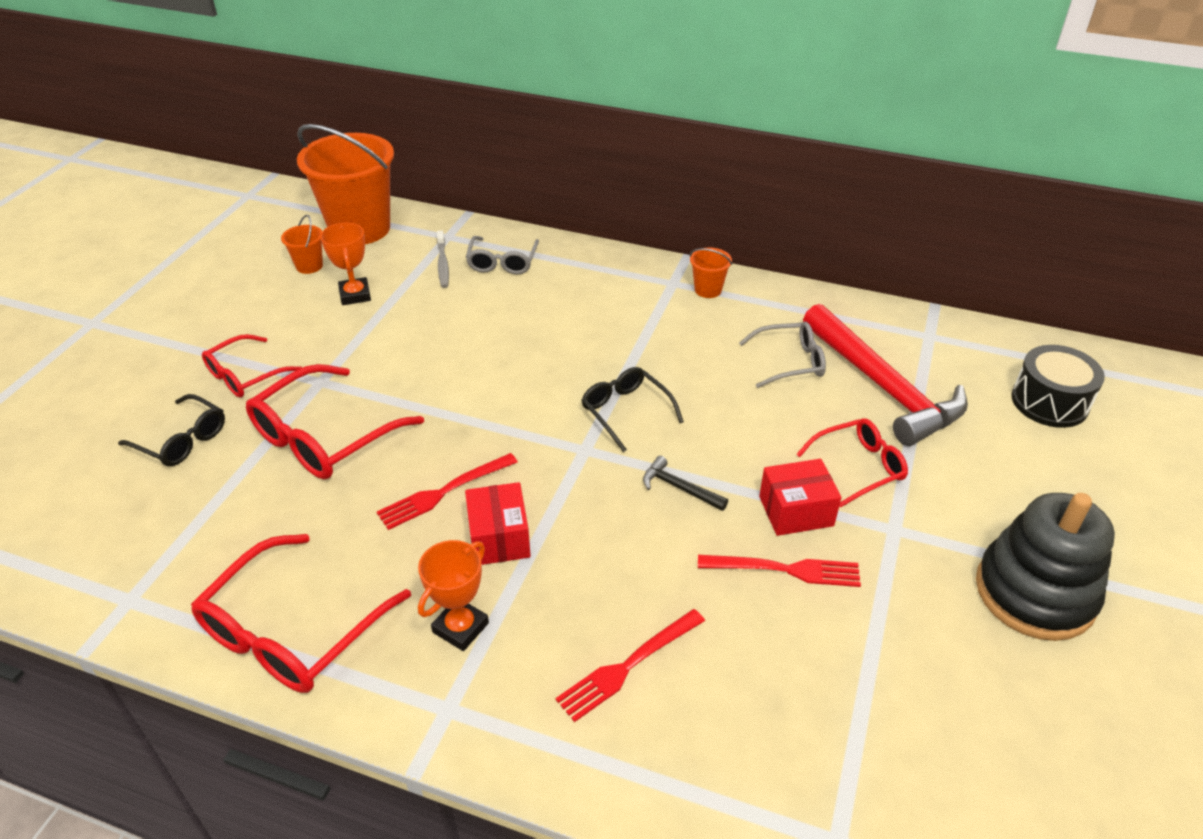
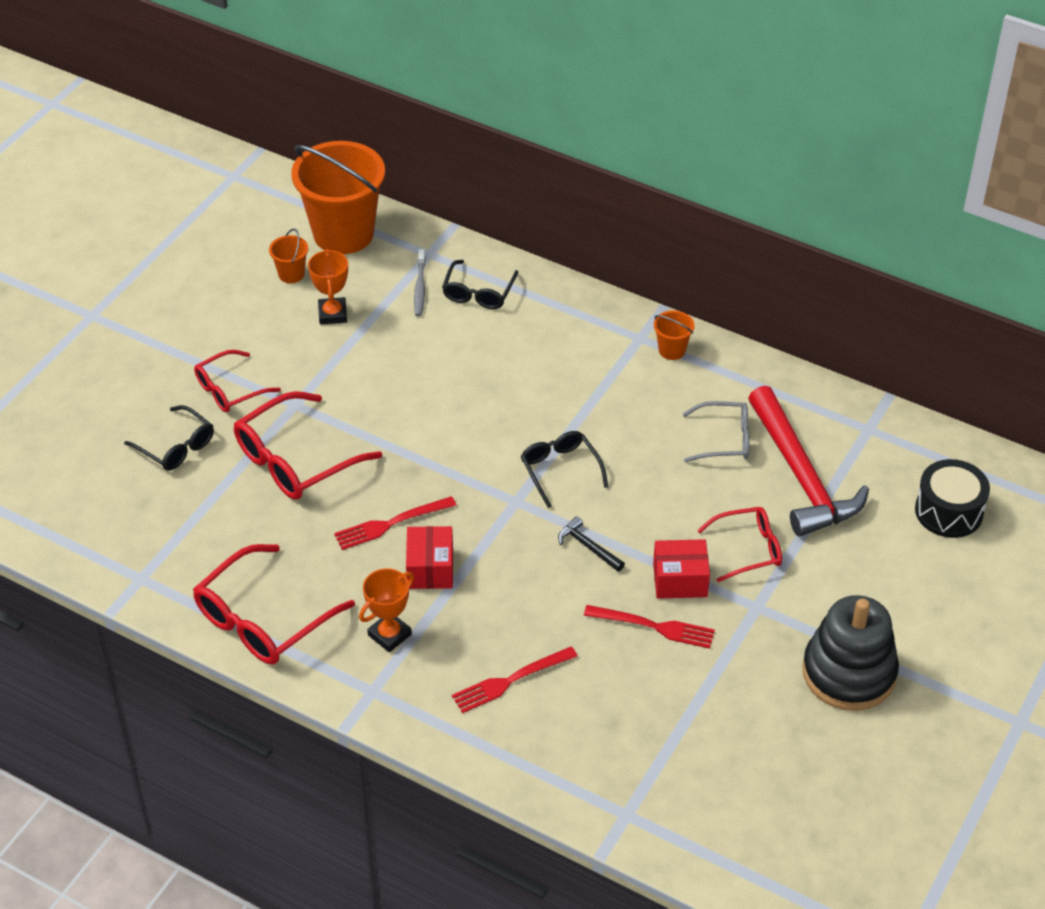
camera: 10 degrees right, 5 degrees up
grey glasses [466,236,539,274] -> black glasses [442,260,518,309]

